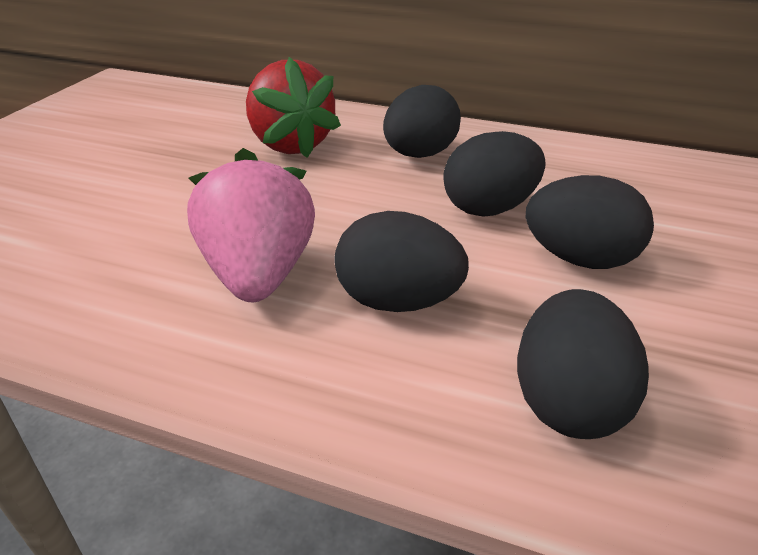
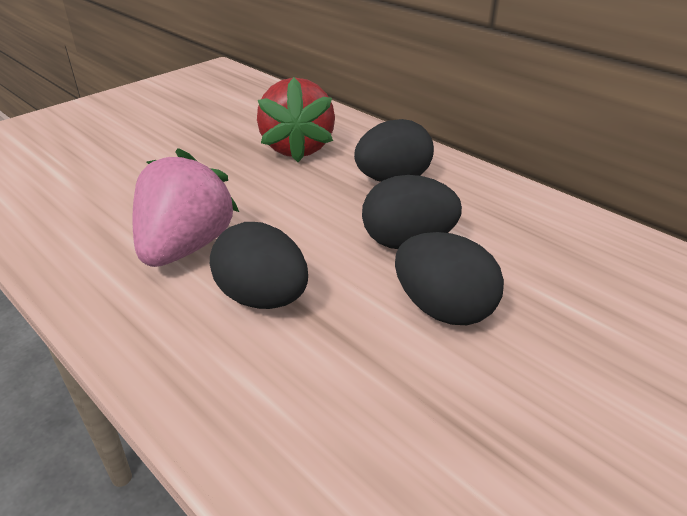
camera: 25 degrees right, 0 degrees up
black egg [517,289,649,439] -> none

